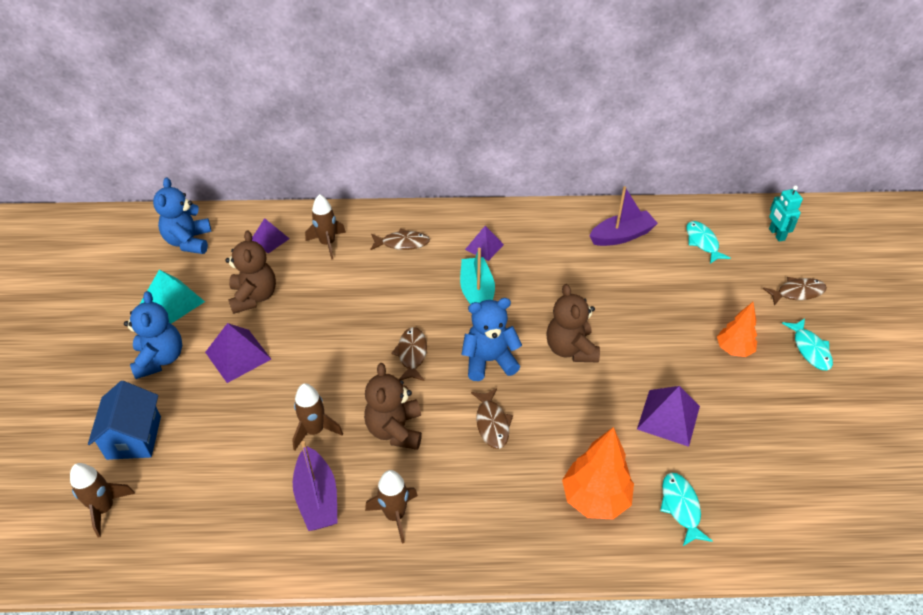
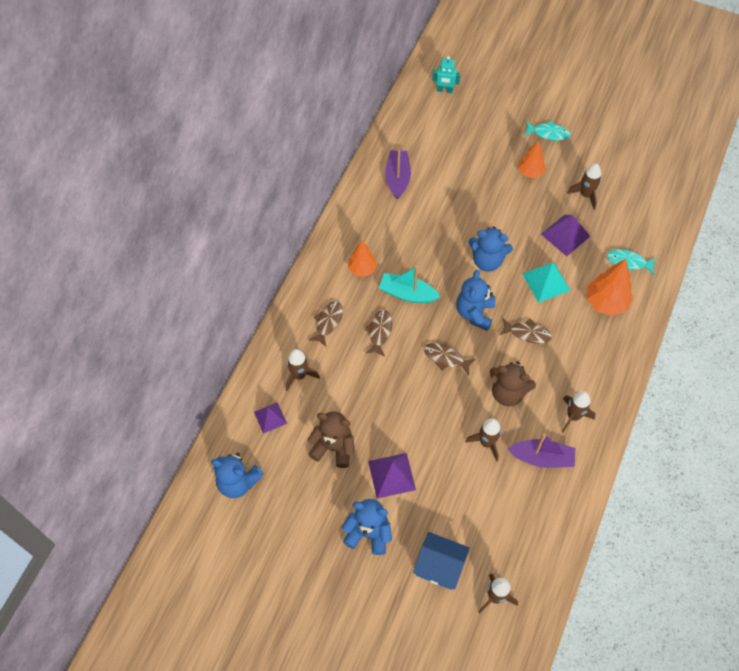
camera: 65 degrees left, 15 degrees up
turquoise pyramid [140,269,205,324] -> turquoise pyramid moved to [522,262,571,303]
purple pyramid [465,226,504,261] -> orange tree [348,241,377,277]
brown teddy bear [546,284,600,363] -> blue teddy bear [469,226,513,272]
turquoise fish [686,221,731,264] -> none
brown fish [763,277,827,306] -> brown fish moved to [364,310,392,357]
none -> brown rocket [567,164,601,210]

